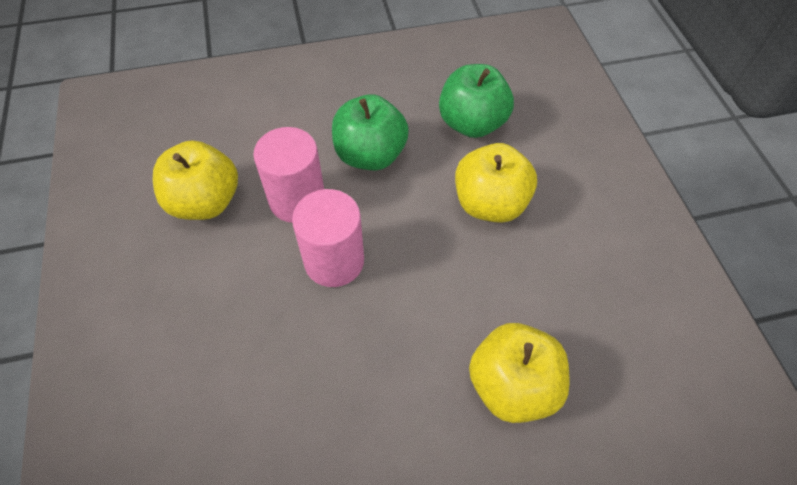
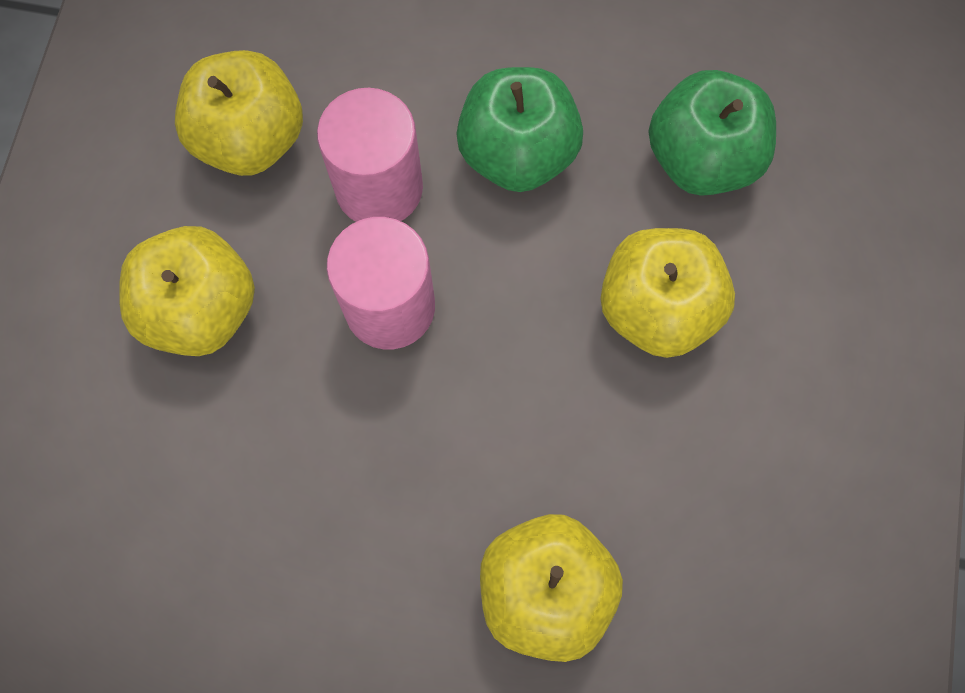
camera: 25 degrees right, 15 degrees up
none -> yellow apple [119,226,255,356]

